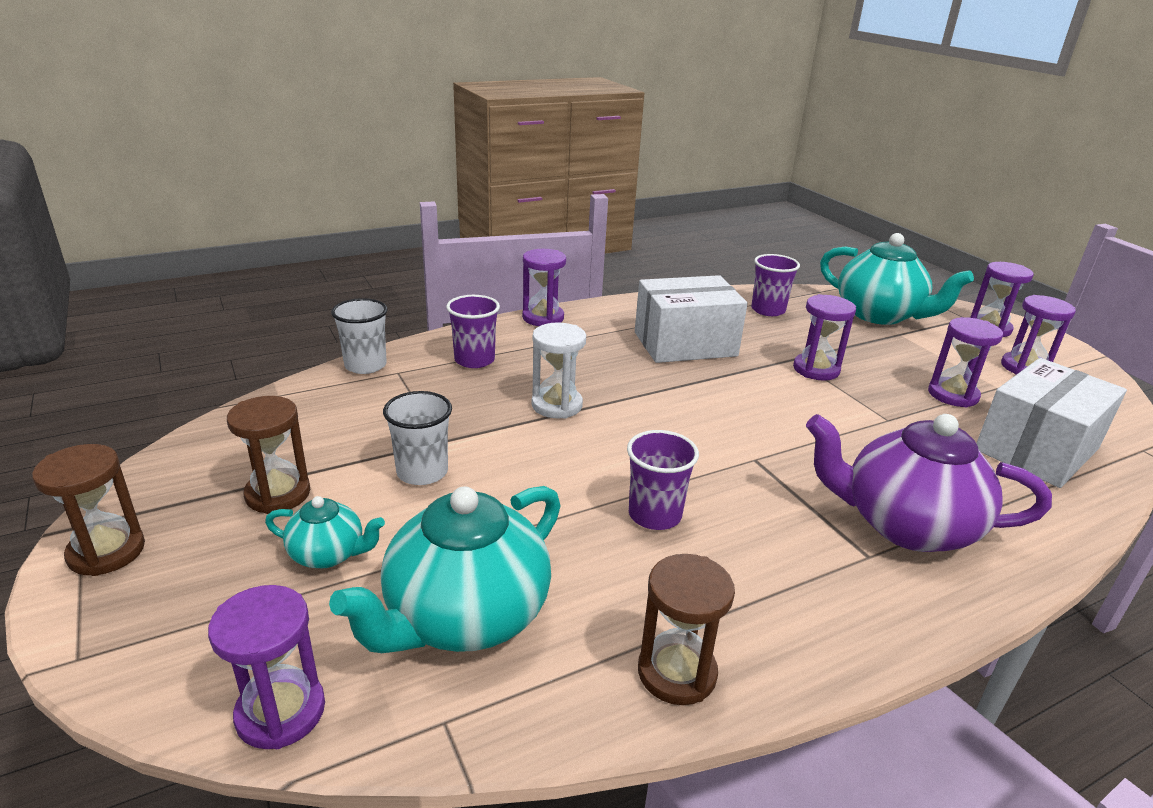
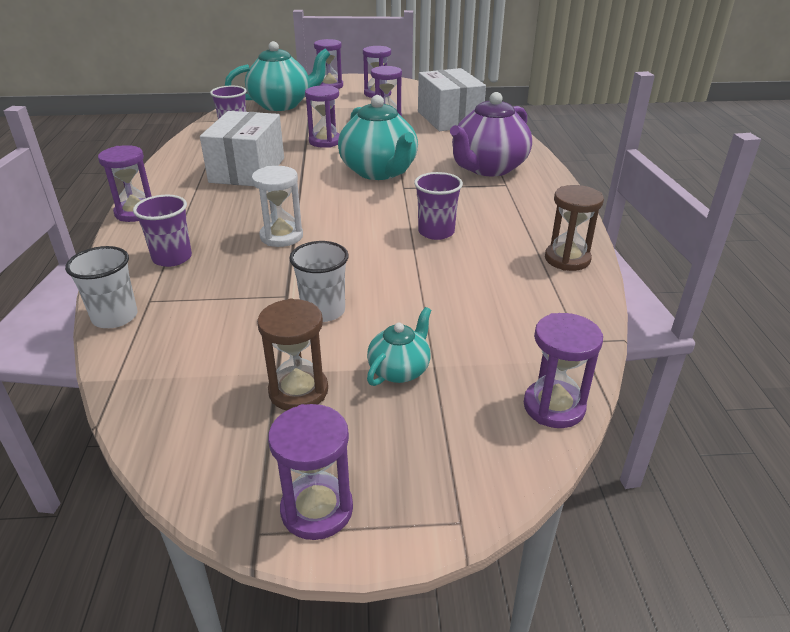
camera: 65 degrees left, 5 degrees up
brown hourglass [32,444,145,576] -> purple hourglass [268,404,353,540]
turquoise teapot [329,486,561,653] -> turquoise teapot moved to [338,95,418,180]

